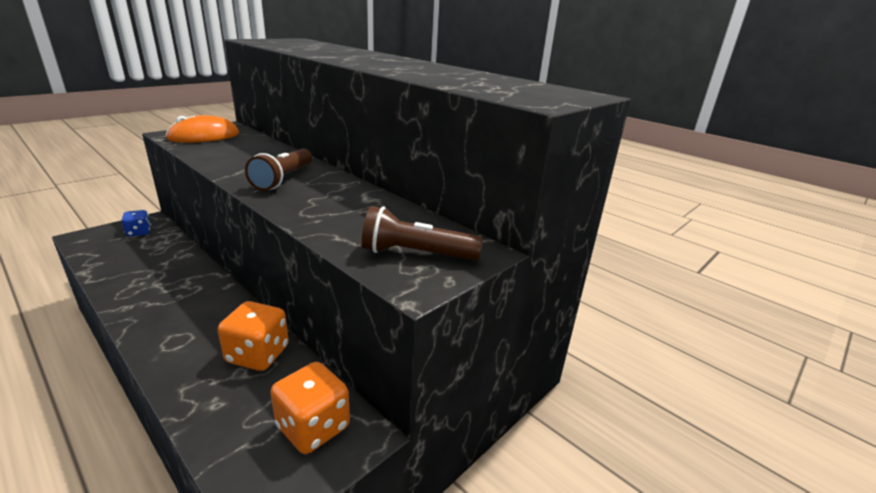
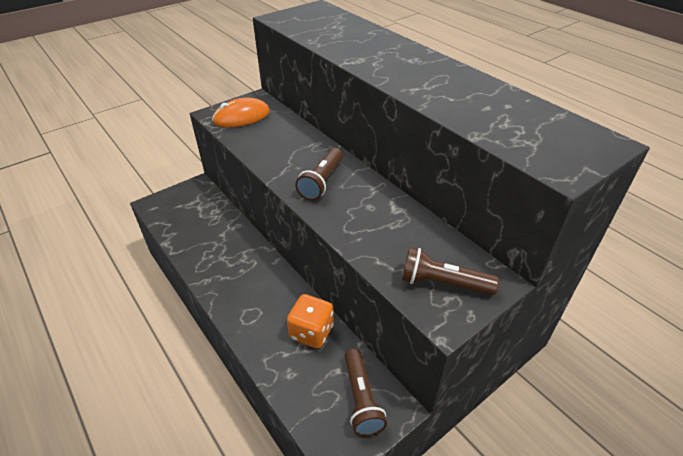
camera: 10 degrees right, 15 degrees up
blue dice [122,210,151,237] -> none
orange dice [270,362,350,454] -> brown flashlight [344,349,387,437]

